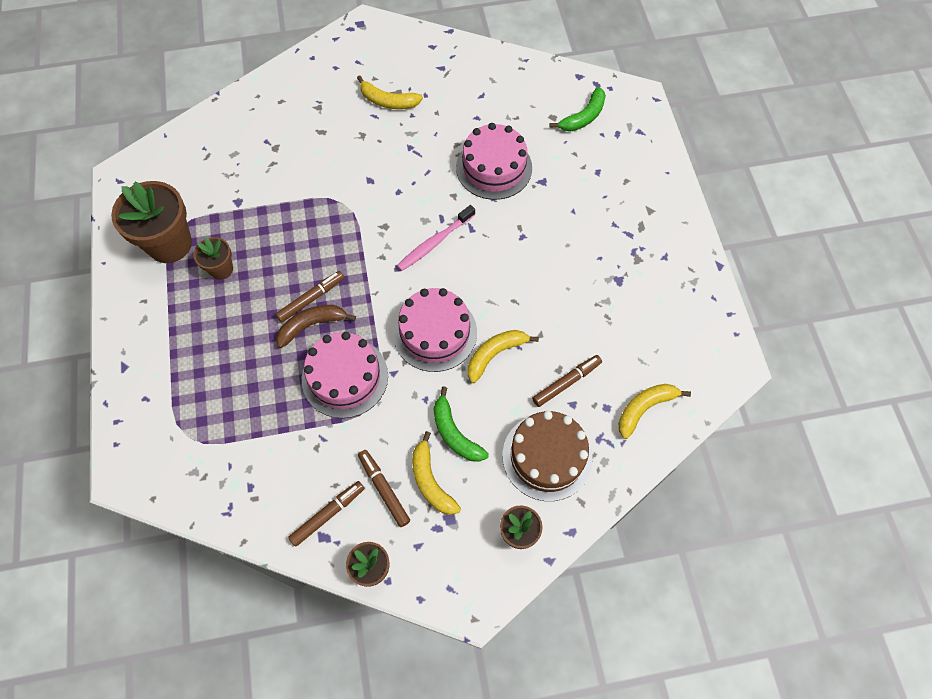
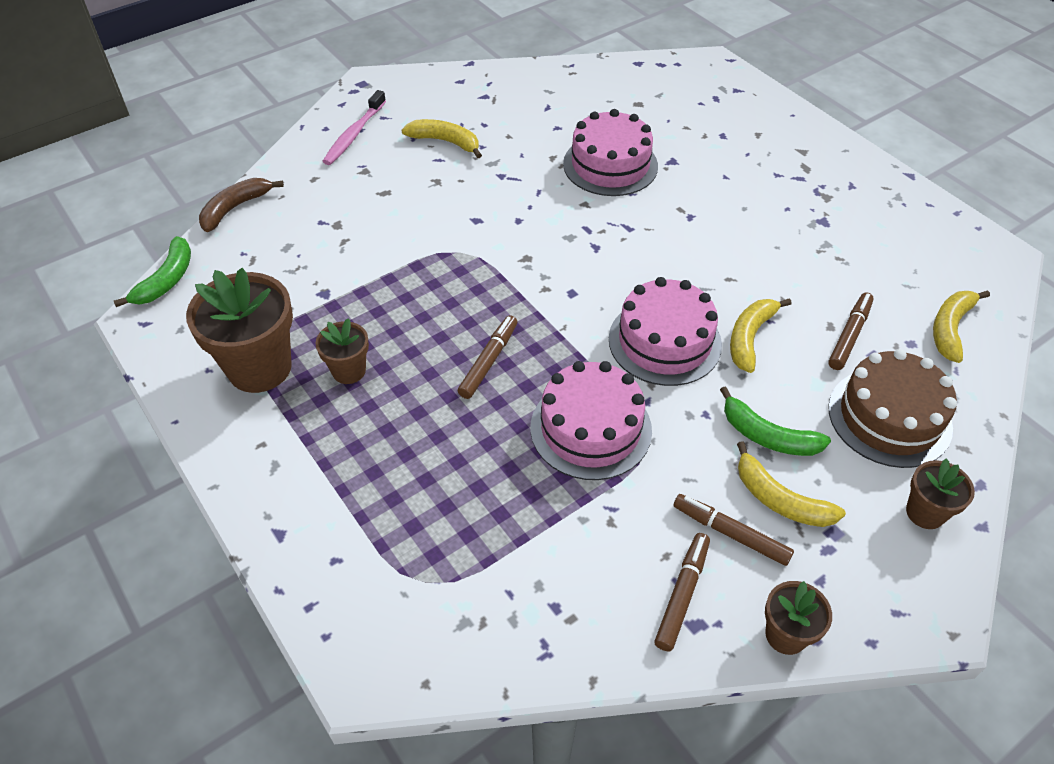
camera: 25 degrees left, 15 degrees down
brown banana [276,305,356,348] -> brown banana moved to [199,178,284,232]
yellow banana [357,76,423,109] -> yellow banana turned 150 degrees counterclockwise [401,119,482,158]
pink toothbrush [397,205,475,271] -> pink toothbrush moved to [322,90,386,165]
green banana [549,87,606,131] -> green banana moved to [114,236,191,307]

